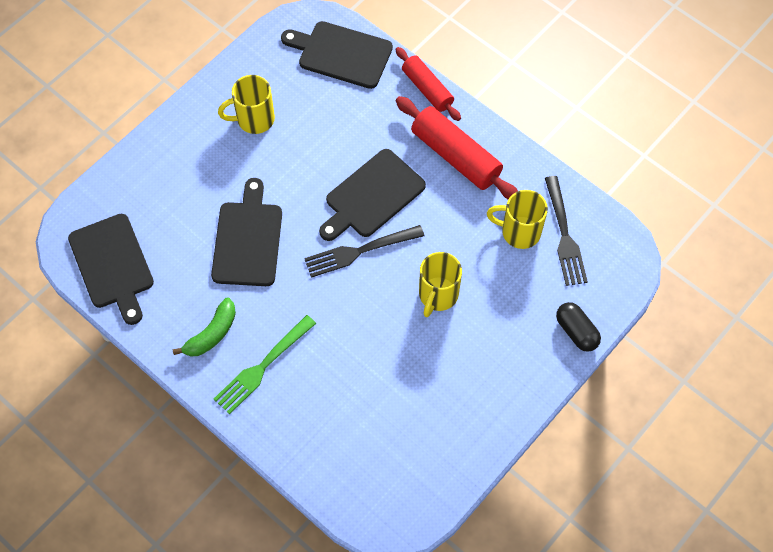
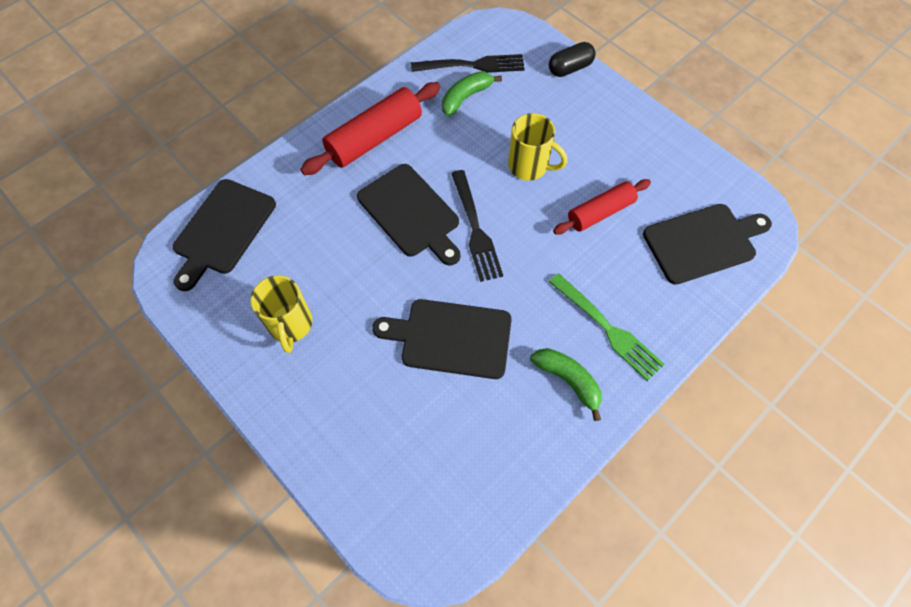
camera: 85 degrees left, 0 degrees up
black cutting board [68,214,154,325] -> black cutting board moved to [643,204,772,285]
red rolling pin [395,47,461,121] -> red rolling pin moved to [553,179,651,234]
yellow mug [487,190,548,249] -> green banana [442,72,502,116]

